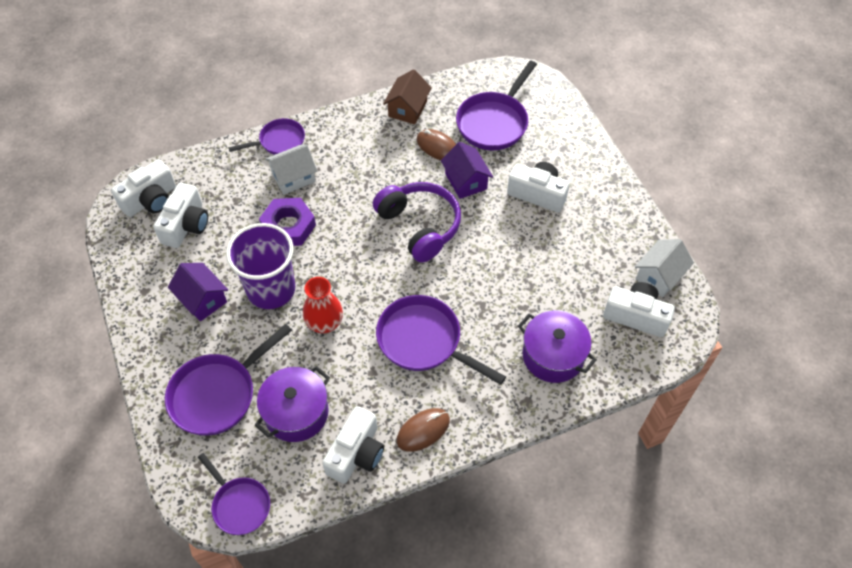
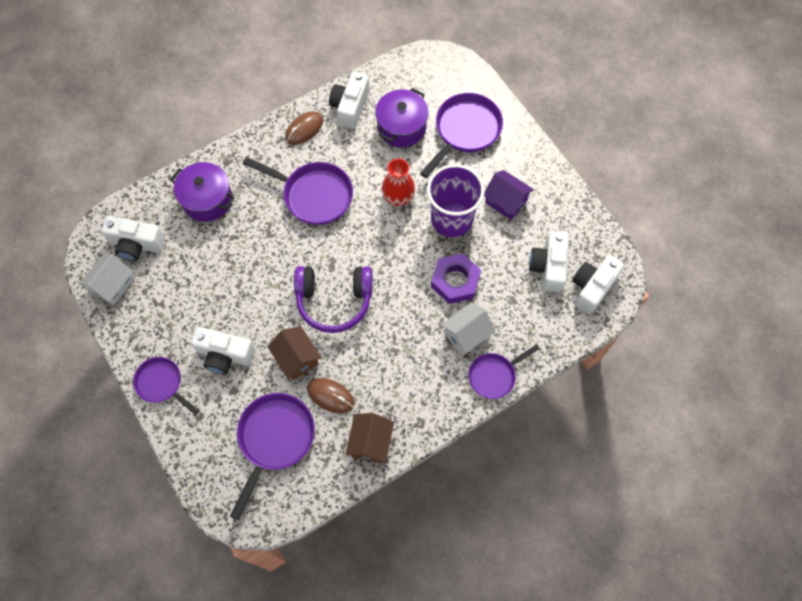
camera: 170 degrees right, 10 degrees up
purple pan [198,453,270,535] -> purple pan moved to [133,357,199,415]
purple headphones [373,182,461,263] -> purple headphones turned 45 degrees counterclockwise [294,266,372,333]
purple house [441,142,493,199] -> brown house [268,326,322,380]

